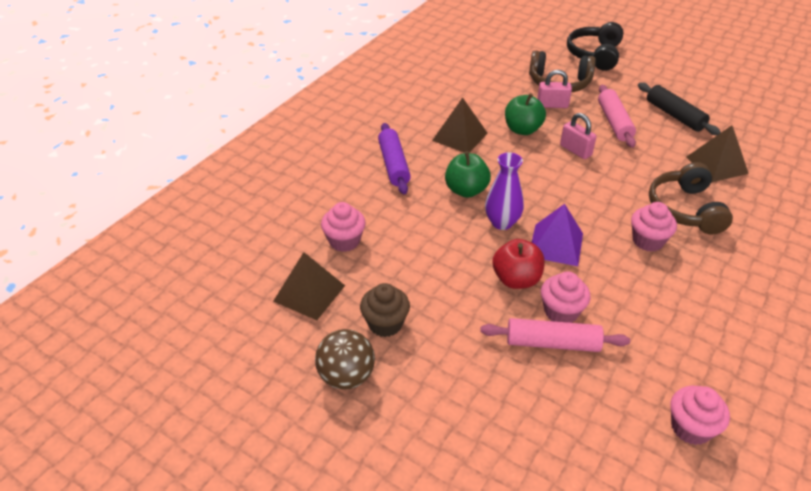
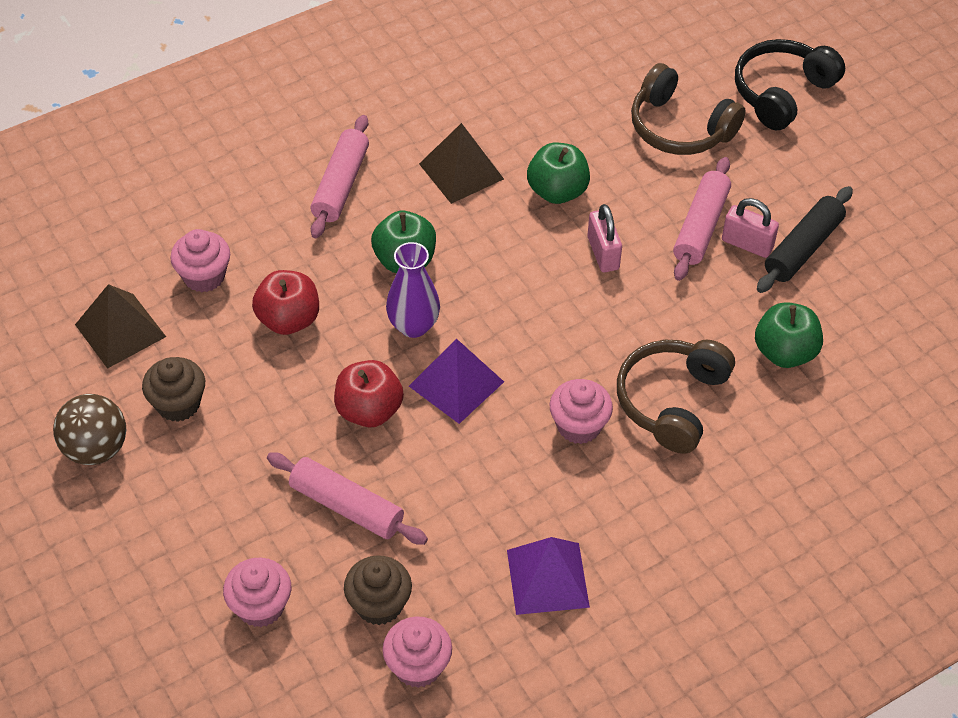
camera: 25 degrees right, 10 degrees up
purple rolling pin [378,123,411,194] -> pink rolling pin [311,115,369,238]
pink padlock [537,70,572,108] -> pink padlock moved to [722,198,779,258]
pink cupcake [541,272,590,323] -> pink cupcake moved to [223,558,291,627]
black rolling pin [638,82,721,135] -> black rolling pin turned 45 degrees clockwise [757,186,853,293]
brown pyramid [686,125,749,182] -> green apple [755,302,823,368]
none -> red apple [252,270,319,335]
none -> brown cupcake [344,555,412,625]
none -> purple pyramid [507,537,590,615]

